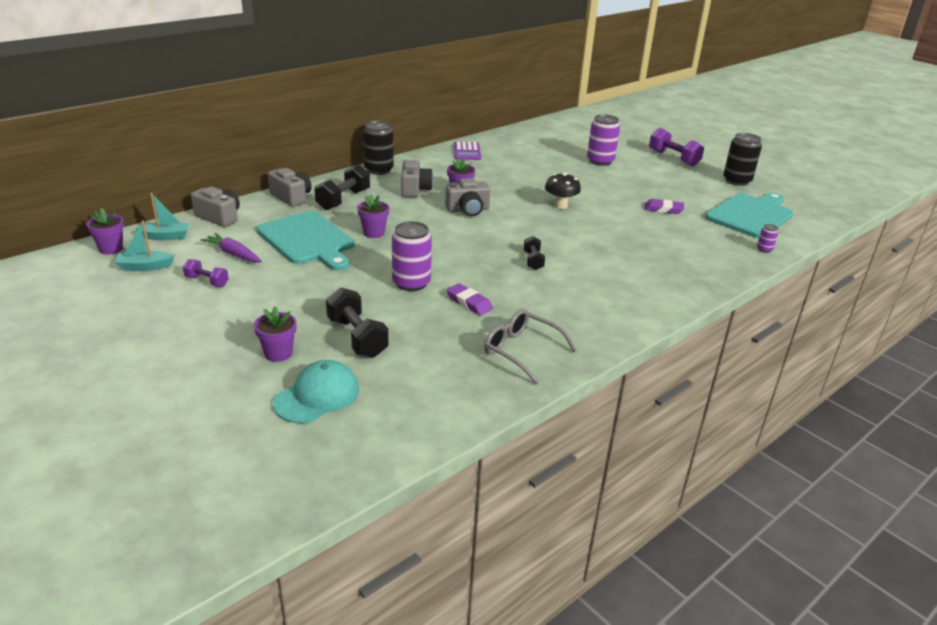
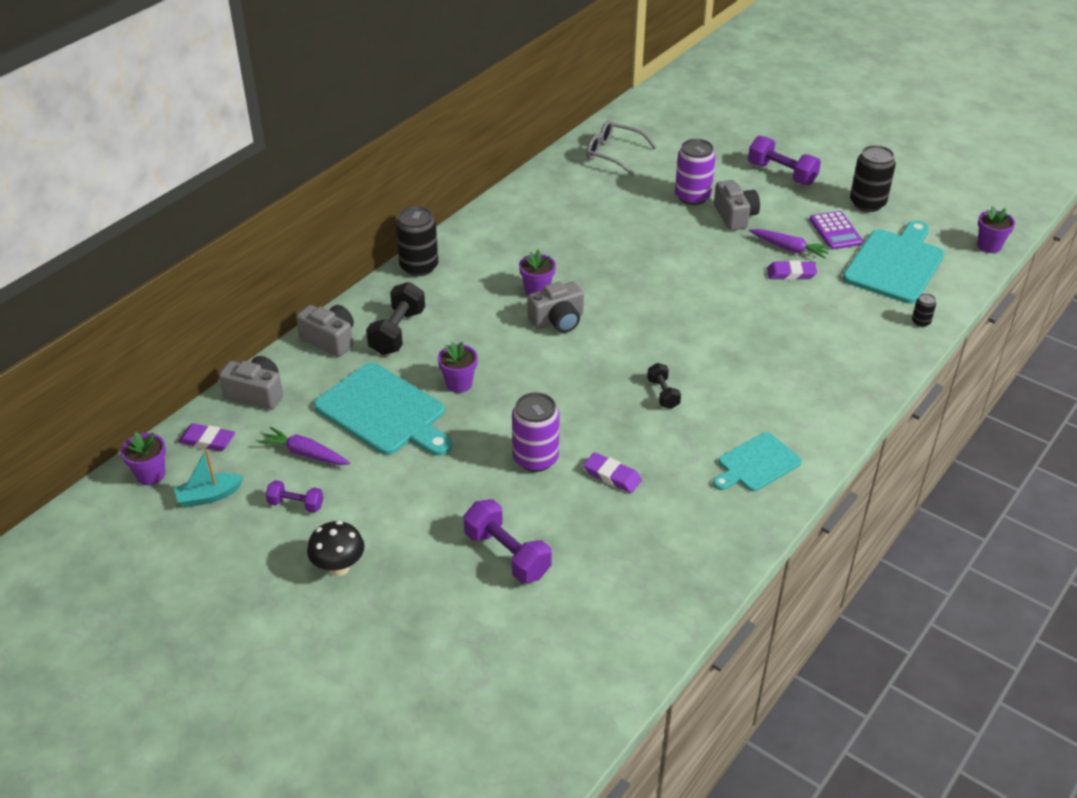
camera: 10 degrees left, 10 degrees up
turquoise boat [135,193,190,240] -> purple eraser [178,423,235,451]
purple flower pot [254,306,297,362] -> purple flower pot moved to [978,206,1015,253]
turquoise cap [273,360,359,423] -> none
black dumbbell [326,288,389,358] -> purple dumbbell [463,499,552,583]
grey camera [401,160,433,197] -> grey camera moved to [714,180,760,230]
purple calculator [454,141,481,160] -> purple calculator moved to [810,211,863,250]
grey glasses [484,309,577,384] -> grey glasses moved to [586,120,656,176]
black mushroom [545,172,581,209] -> black mushroom moved to [307,521,364,576]
purple can [757,224,778,253] -> black can [912,293,936,327]
none -> turquoise cutting board [713,432,802,491]
none -> purple carrot [749,229,831,259]

